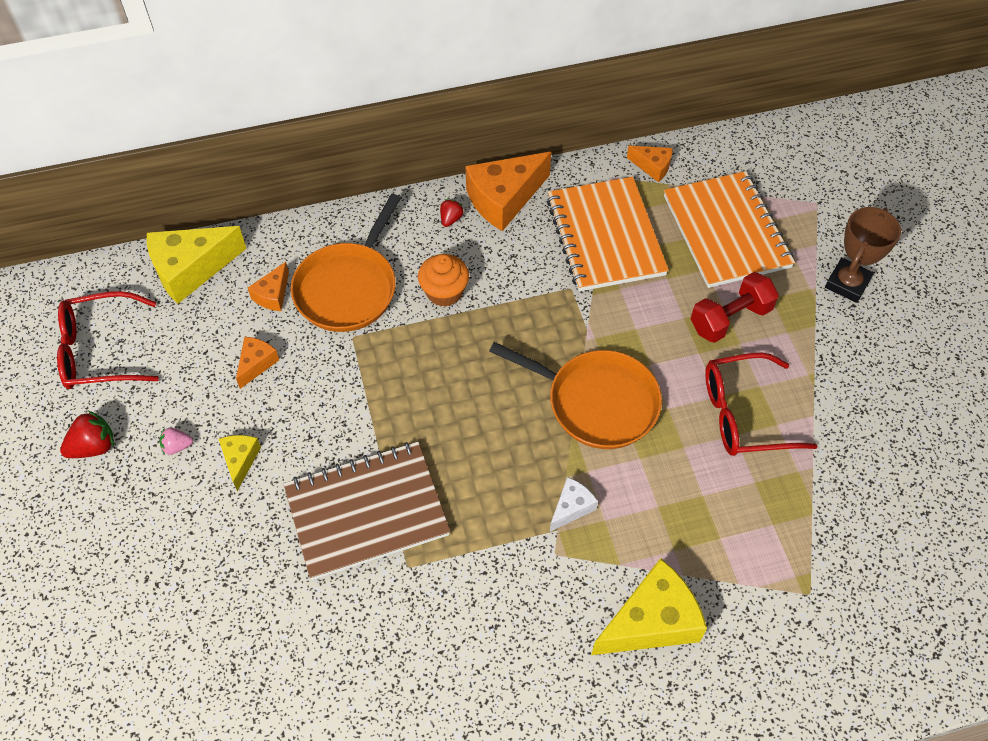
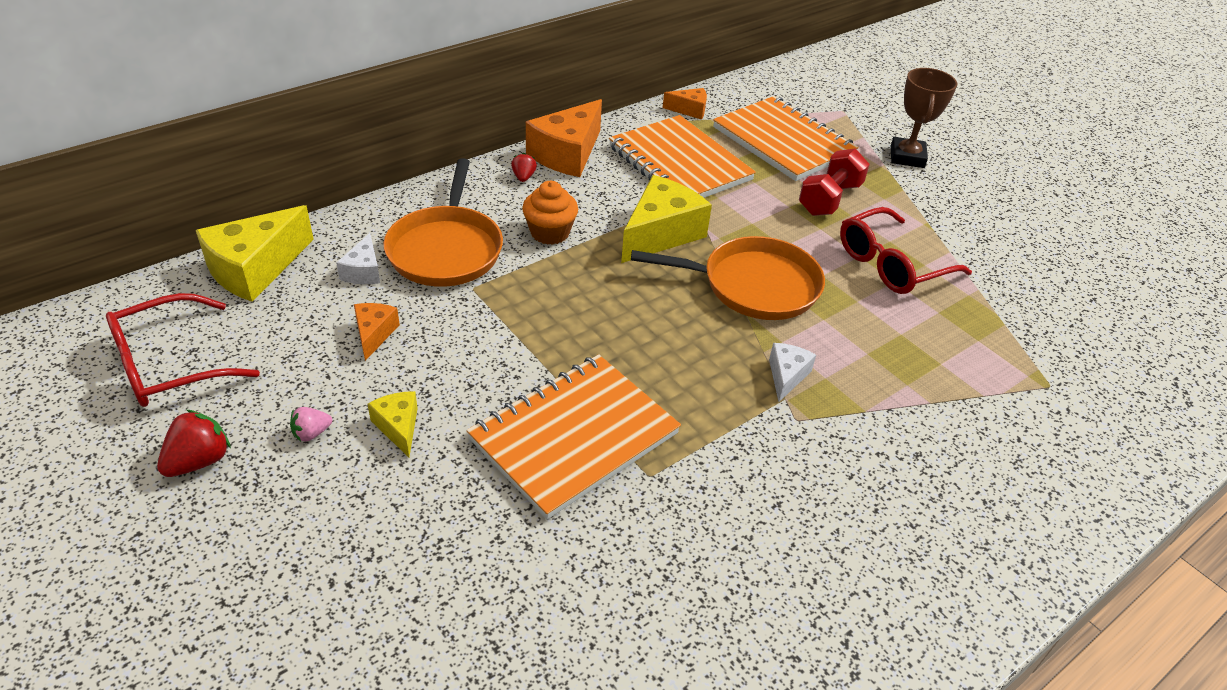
camera: 25 degrees left, 15 degrees down
orange cheese [248,262,289,311] -> white cheese [336,233,380,284]
brown notebook [284,442,450,580] -> orange notebook [466,354,681,520]
yellow cheese [591,558,707,655] -> yellow cheese moved to [621,175,712,263]

